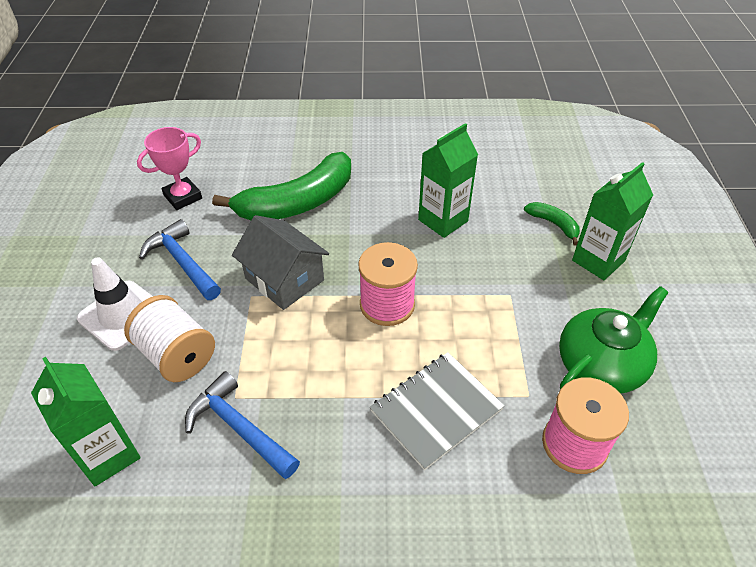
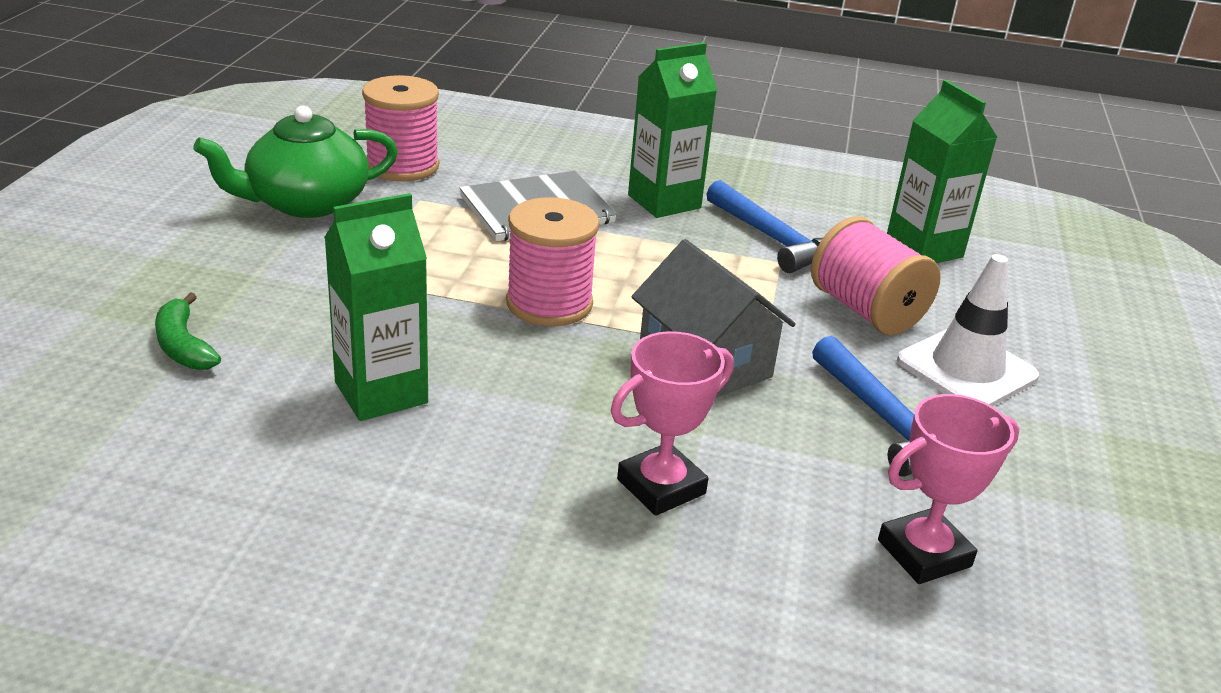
camera: 170 degrees left, 15 degrees down
white spool [124,295,215,382] -> pink spool [811,216,941,335]
green banana [212,152,351,220] -> pink trophy [611,331,734,516]
green carton [572,162,653,280] -> green carton moved to [628,42,717,218]

